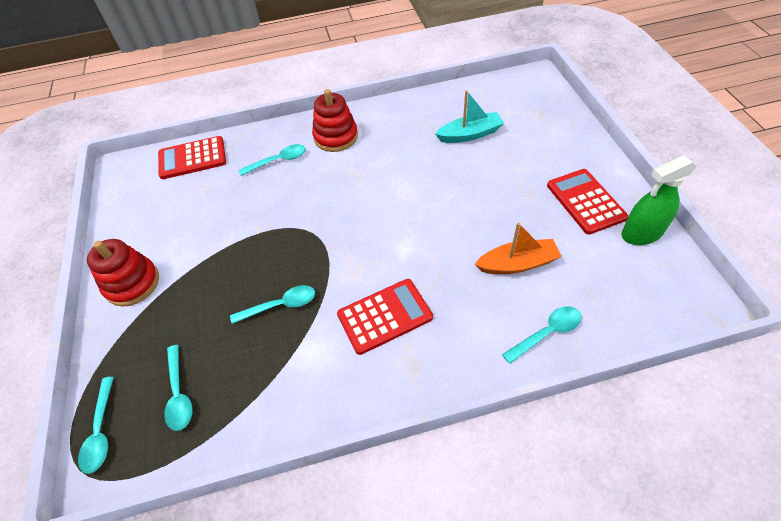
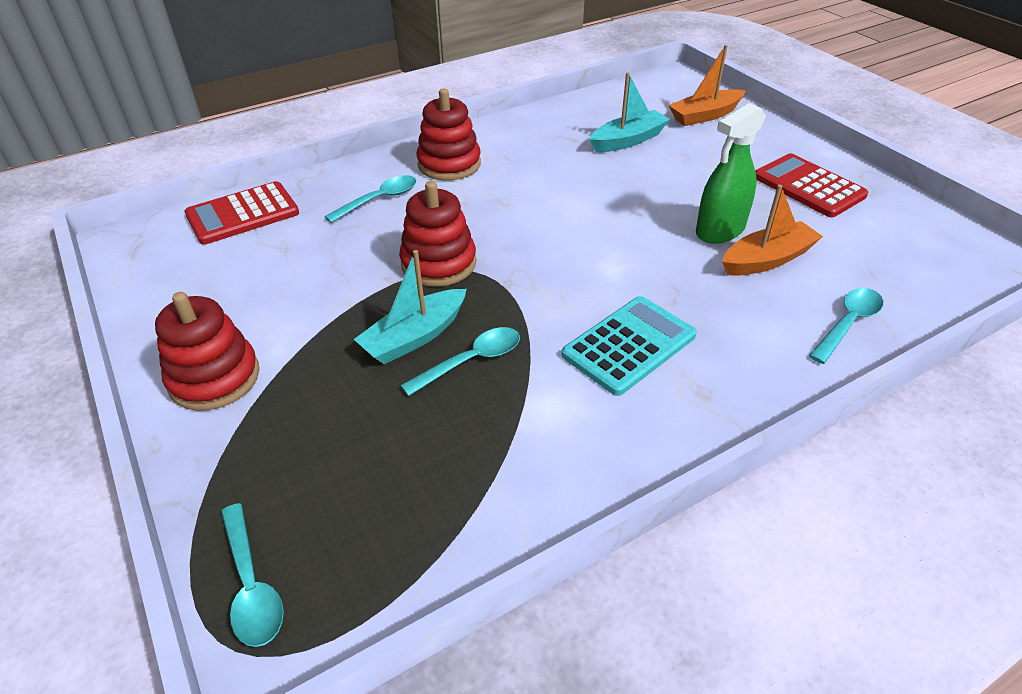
camera: 20 degrees left, 10 degrees down
turquoise spoon [164,345,193,431] -> none
red calculator [337,279,433,355] -> turquoise calculator [562,296,697,396]
green spray bottle [621,155,696,245] -> green spray bottle moved to [696,103,766,244]
none -> turquoise boat [354,250,467,364]
none -> red stacking toy [399,181,477,287]
none -> orange boat [668,45,746,126]

